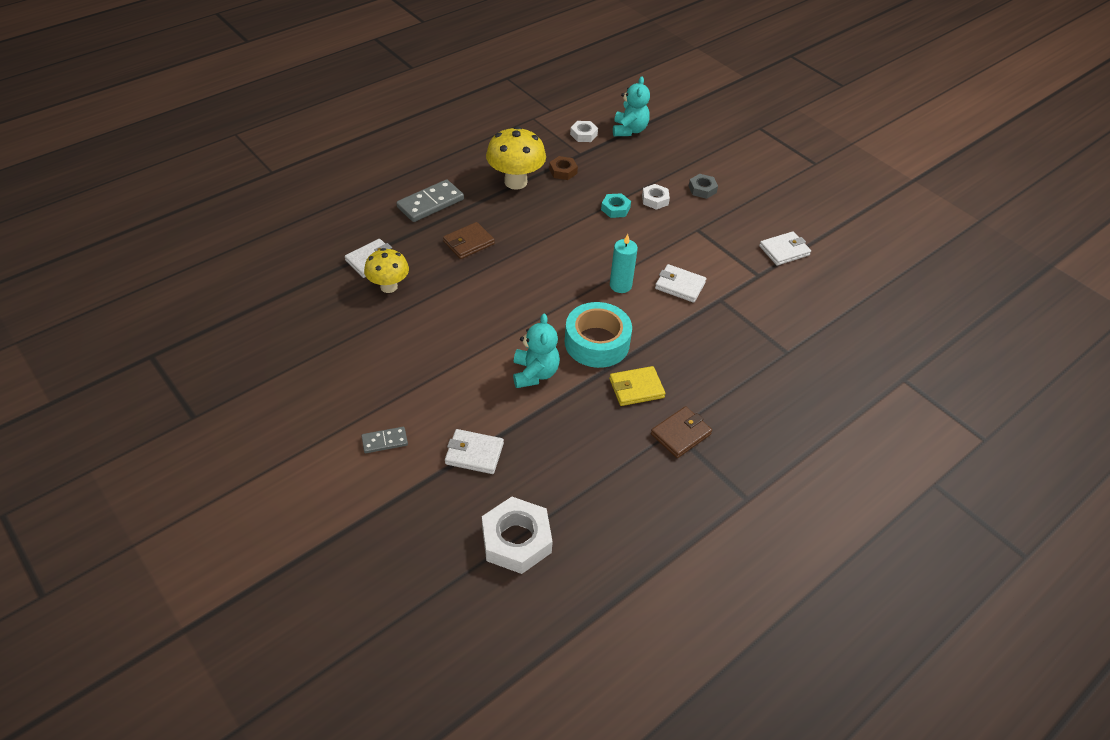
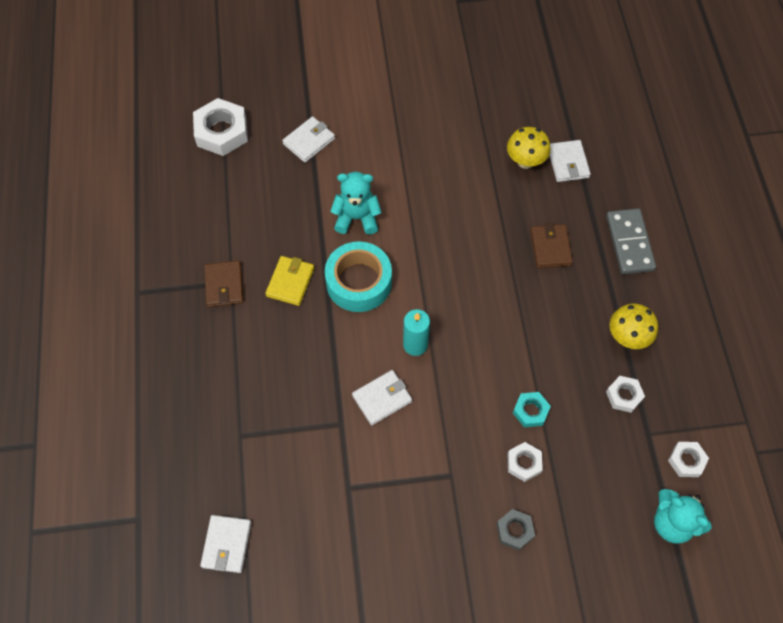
camera: 125 degrees right, 15 degrees up
grey domino [361,427,408,453] -> none
yellow mushroom [486,126,546,190] -> yellow mushroom [610,304,658,349], size x0.66
turquoise teddy bear [513,313,560,388] -> turquoise teddy bear turned 150 degrees clockwise [330,172,382,235]
brown nut [549,156,578,180] -> white nut [606,376,645,413]
white wallet [759,231,811,266] -> white wallet moved to [200,515,251,573]

